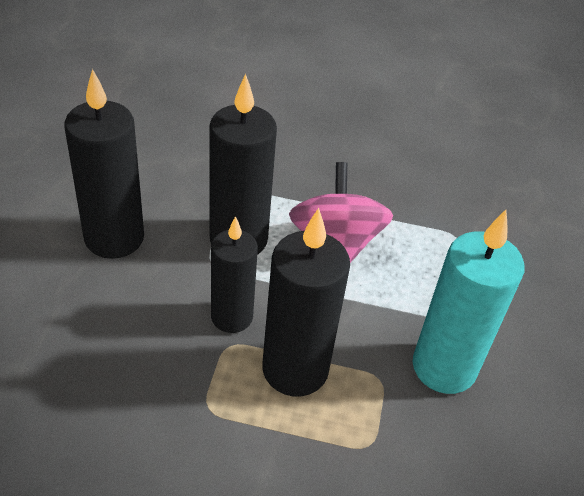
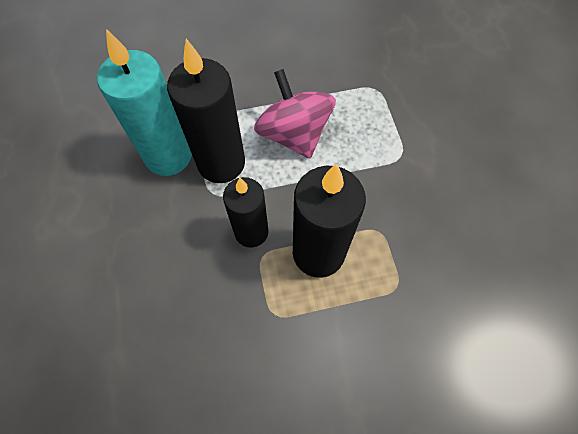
camera: 20 degrees left, 20 degrees up
black candle [64,69,144,259] -> none
turquoise candle [413,210,524,394] -> turquoise candle moved to [97,29,192,176]

